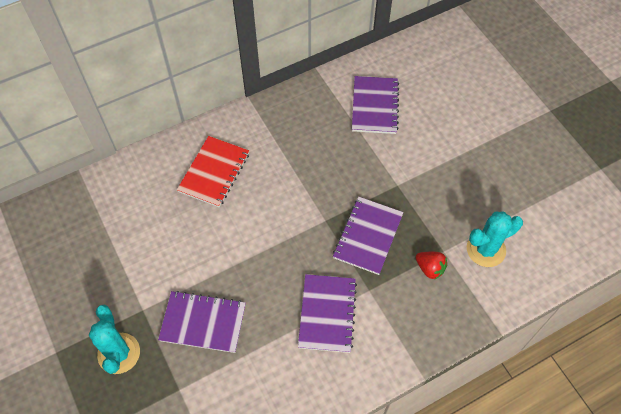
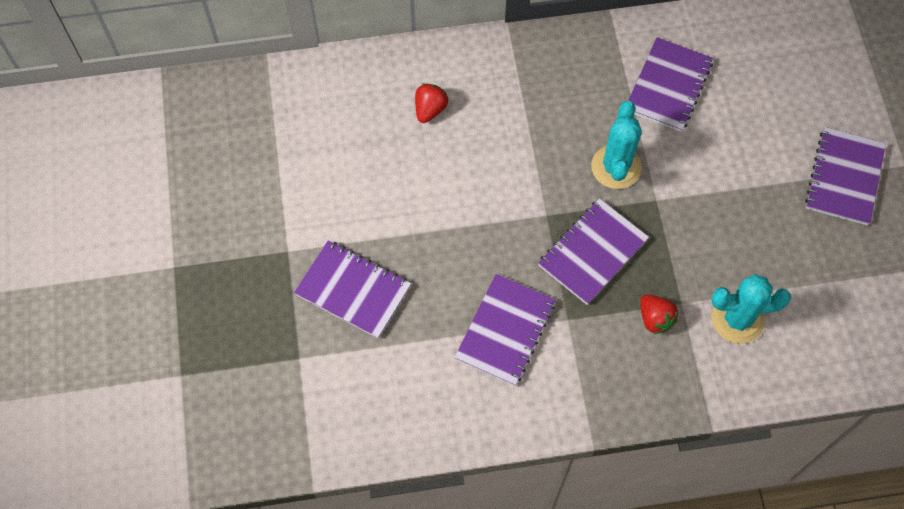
camera: 20 degrees right, 5 degrees up
turquoise cactus [89,305,140,374] -> turquoise cactus moved to [591,101,642,189]
red notebook [177,136,249,207] -> red strawberry [415,83,448,123]
none -> purple notebook [805,127,886,225]

